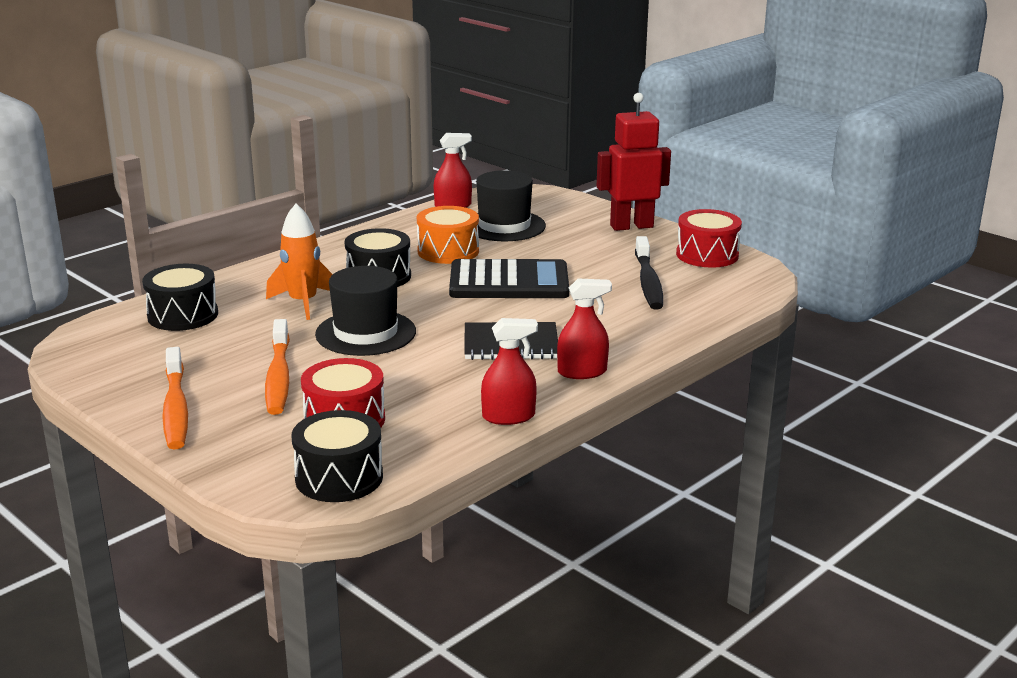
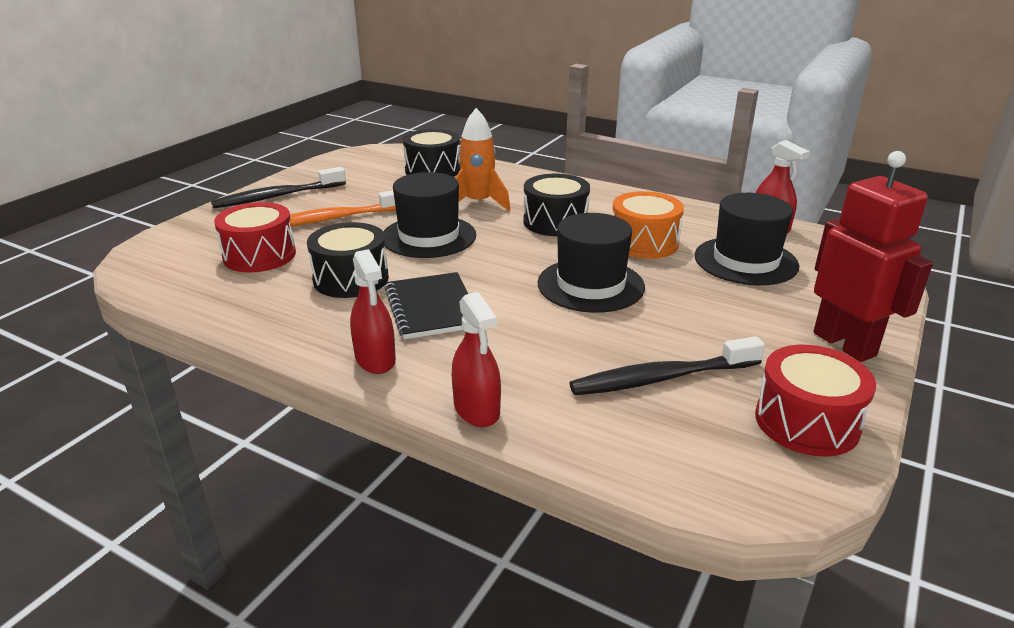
camera: 75 degrees right, 5 degrees up
orange toothbrush [162,347,188,449] -> black toothbrush [211,167,346,209]
black drum [291,410,383,502] -> black drum moved to [307,222,389,298]
black calculator [449,259,569,298] -> black hat [537,213,645,313]
red spray bottle [481,318,538,425] -> red spray bottle moved to [452,292,501,427]

